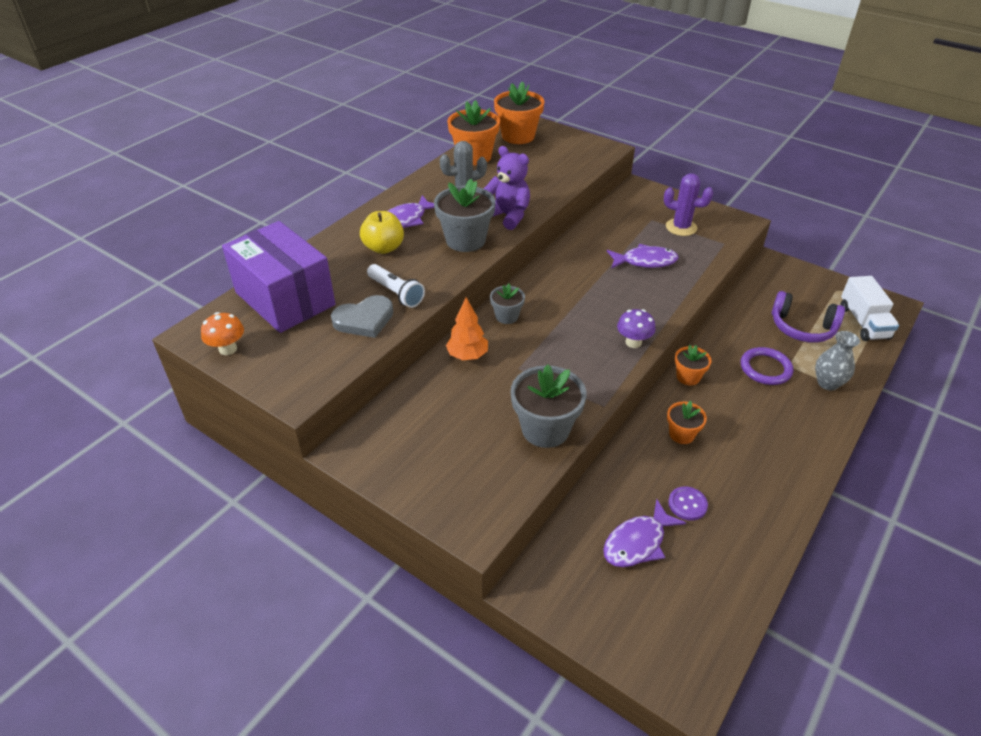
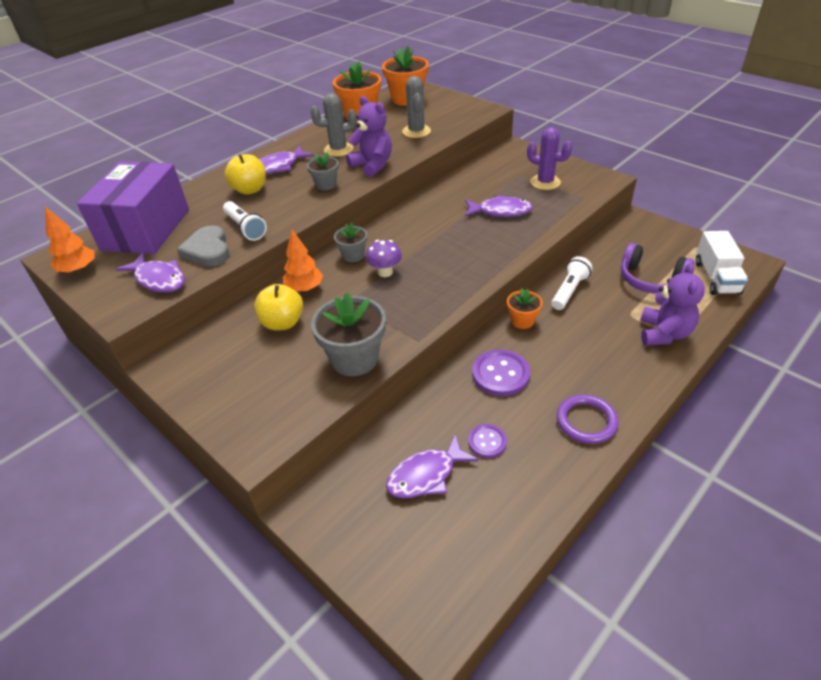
camera: 10 degrees right, 0 degrees up
orange mushroom [201,312,244,355] -> orange tree [45,207,94,274]
purple box [222,221,335,333] -> purple box turned 45 degrees clockwise [77,161,189,254]
grey heart [331,295,393,338] -> grey heart turned 90 degrees clockwise [177,225,230,266]
grey flower pot [434,179,495,252] -> grey flower pot [307,152,339,191], size x0.56
purple mushroom [617,309,656,348] -> purple mushroom moved to [366,240,402,277]
orange flower pot [667,401,707,444] -> purple button [472,349,530,396]
purple ring [741,347,793,385] -> purple ring moved to [557,394,619,444]
grey vase [815,331,860,390] -> purple teddy bear [640,262,705,345]
none -> purple fish [116,252,185,292]
none -> yellow apple [254,284,303,331]
none -> grey cactus [402,76,431,138]
none -> white flashlight [551,256,592,310]

